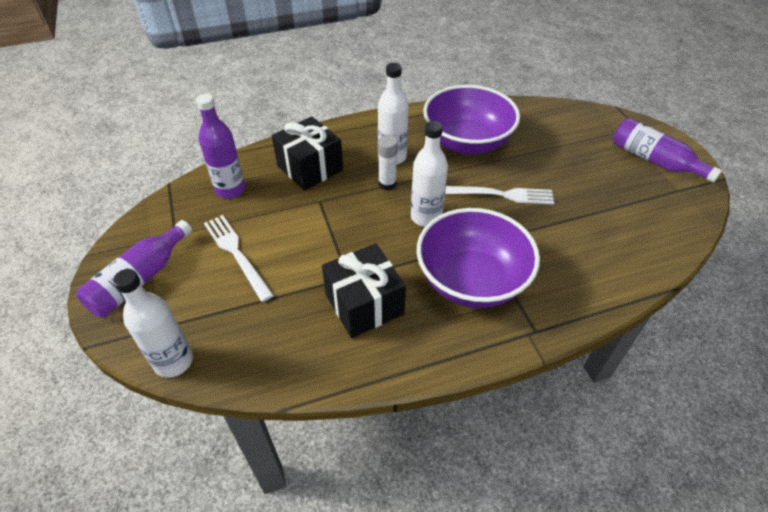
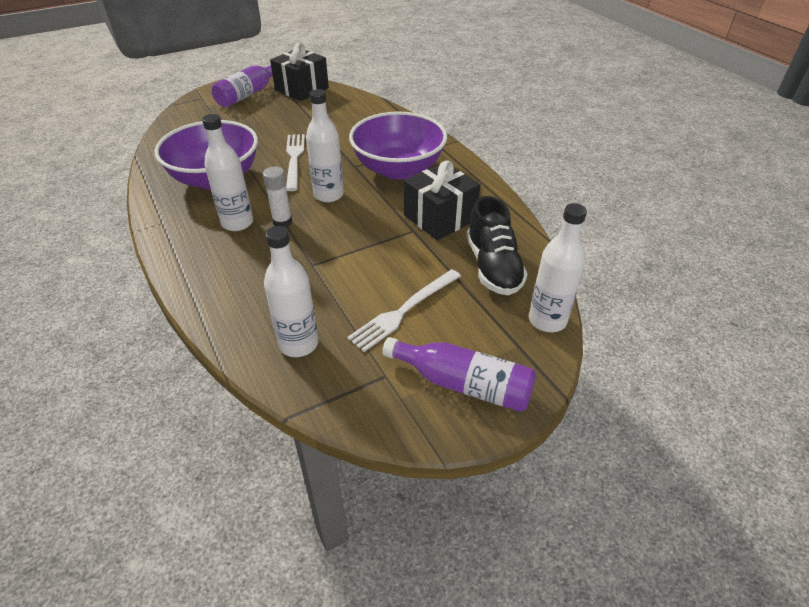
camera: 100 degrees left, 5 degrees down
purple bottle [196,94,245,198] -> white bottle [264,226,318,357]
black gift [272,116,343,191] -> black gift moved to [270,43,329,101]
none -> black shoe [466,196,528,295]

